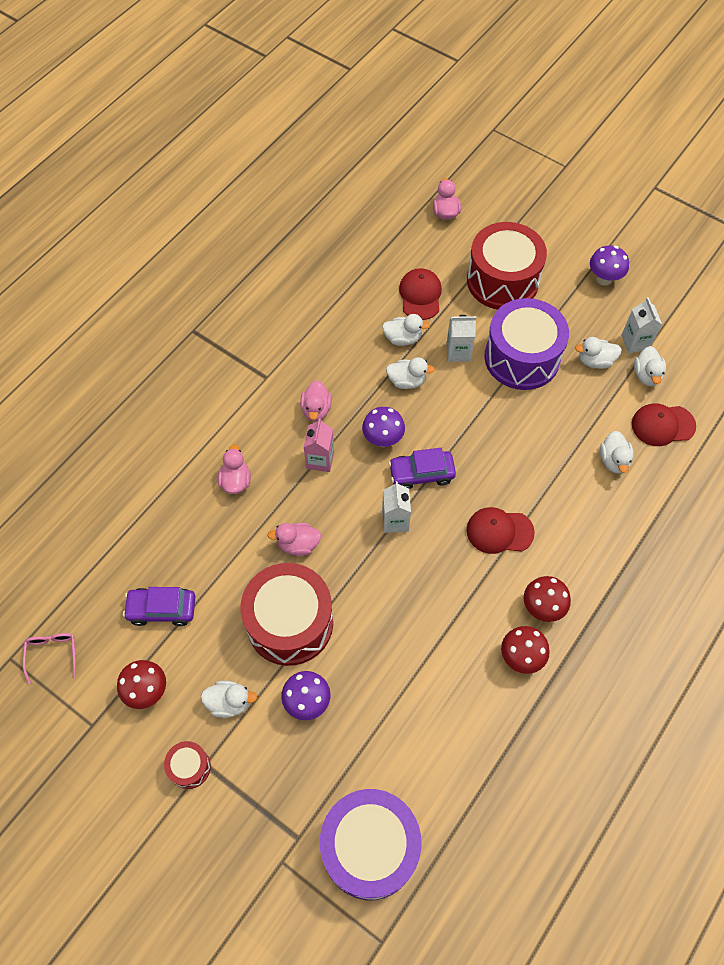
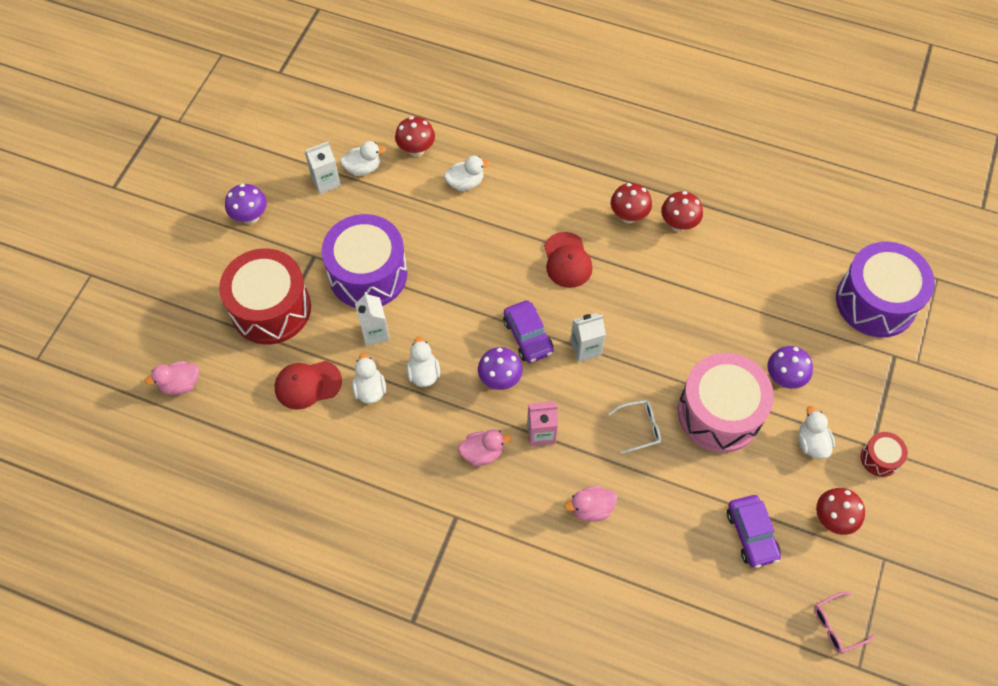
camera: 105 degrees left, 0 degrees up
red drum [241,563,333,666] -> pink drum [678,353,774,453]
pink duck [267,523,321,556] -> white glasses [609,400,661,454]
white duck [575,337,621,369] -> none
red cap [632,403,696,446] -> red mushroom [395,116,435,157]

